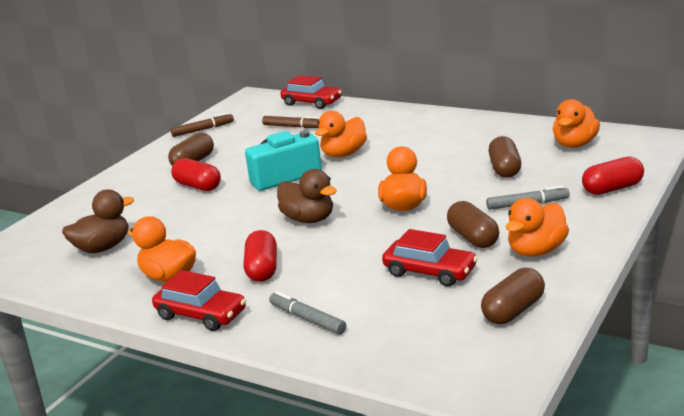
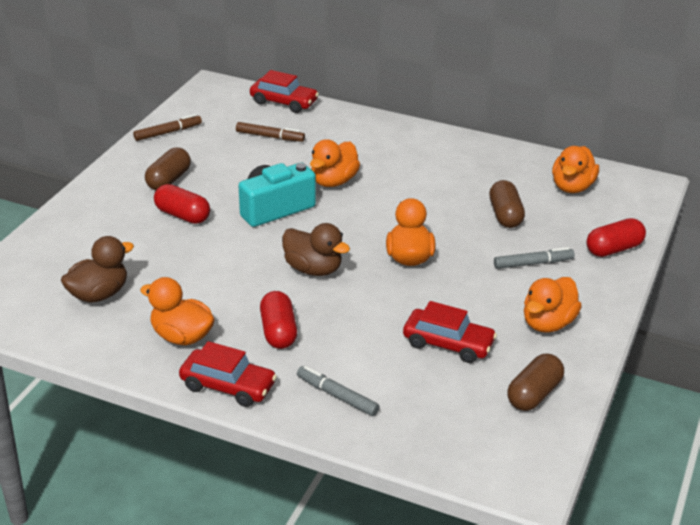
camera: 10 degrees left, 10 degrees up
brown capsule [447,201,499,248] -> none

